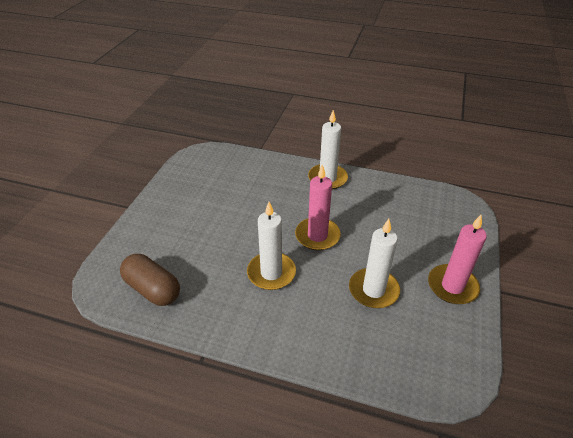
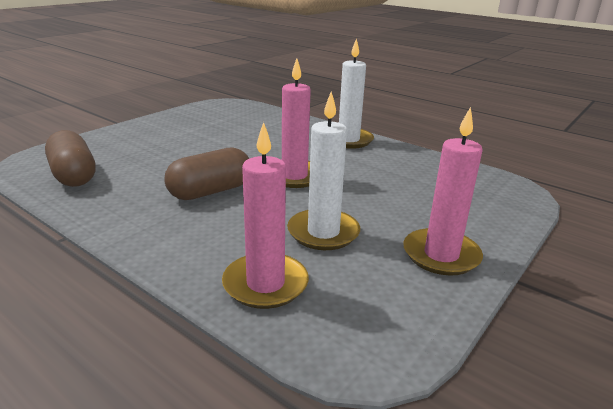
camera: 20 degrees right, 15 degrees down
white candle [247,202,296,290] -> brown capsule [164,147,249,200]
none -> pink candle [222,122,309,309]

